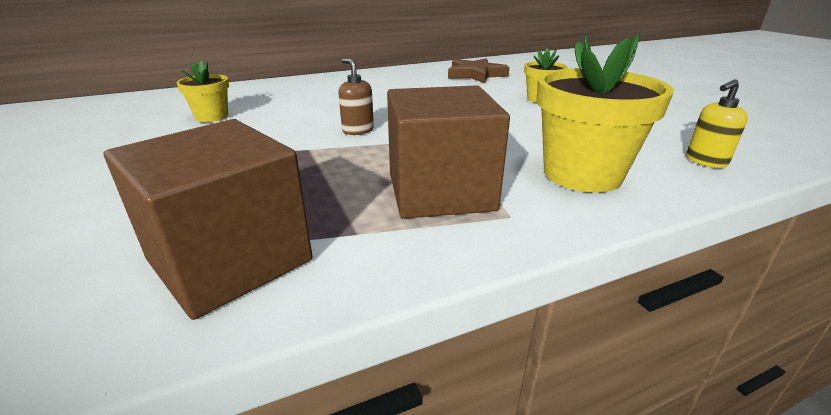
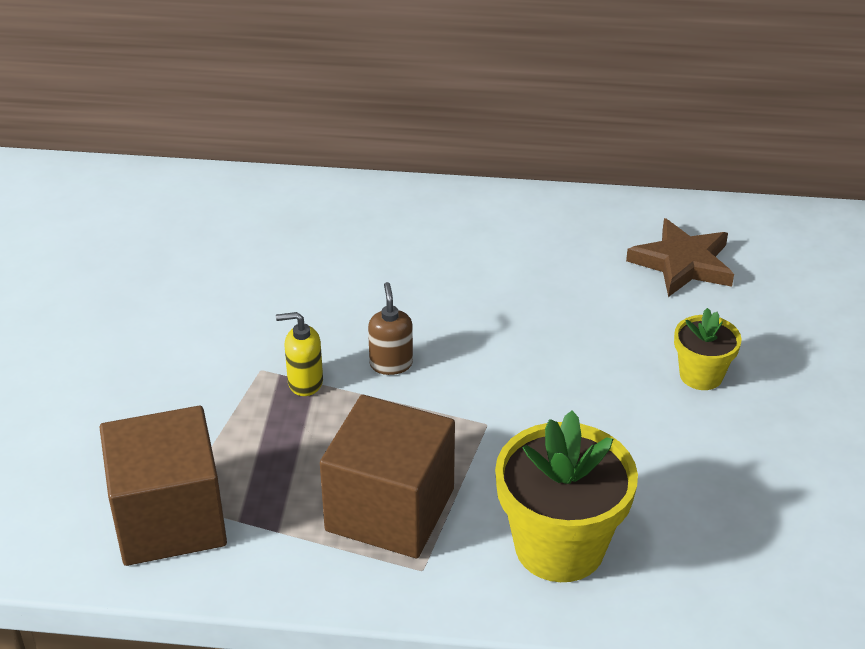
camera: 30 degrees right, 10 degrees up
yellow flower pot [176,60,229,122] -> none
yellow soap dispenser [686,79,748,168] -> yellow soap dispenser moved to [276,312,323,396]

